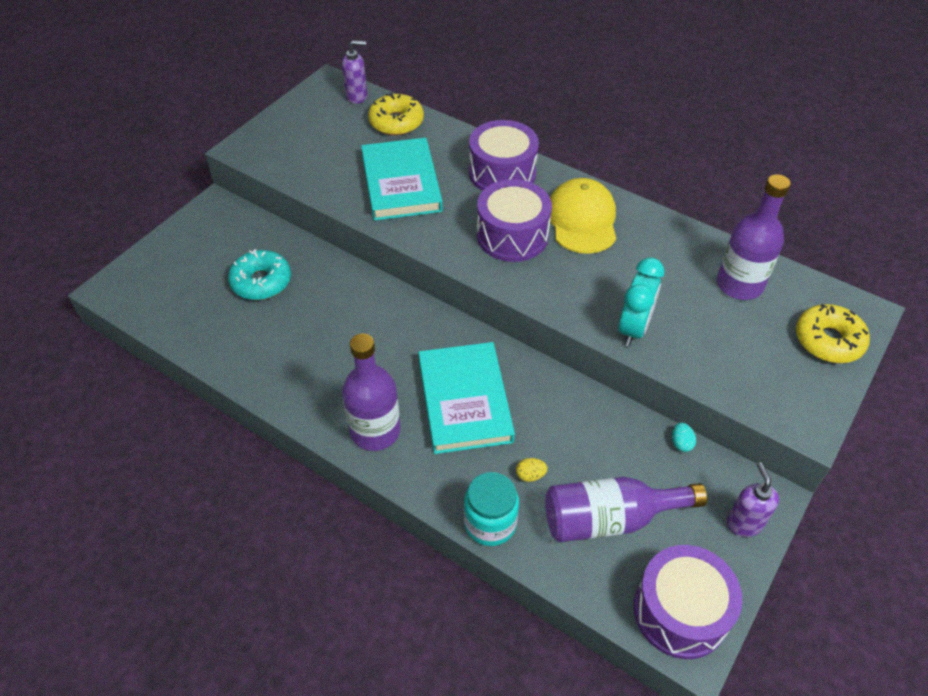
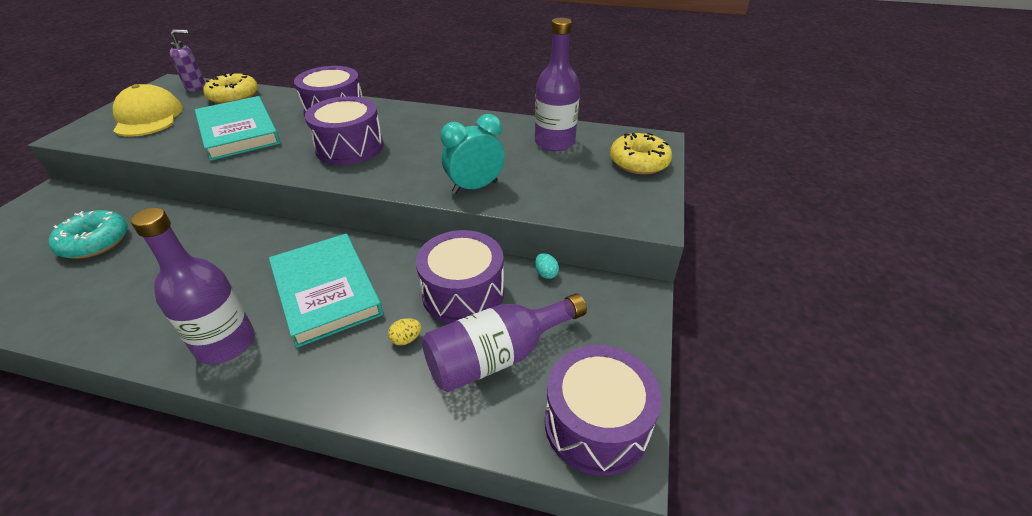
camera: 20 degrees left, 10 degrees down
turquoise jar [464,472,519,546] -> none
yellow cap [550,178,616,254] -> yellow cap moved to [113,84,183,137]
turquoise clock [618,257,664,346] -> turquoise clock turned 120 degrees counterclockwise [440,114,505,194]
purple soap dispenser [726,462,779,537] -> none
none -> purple drum [416,230,504,324]

